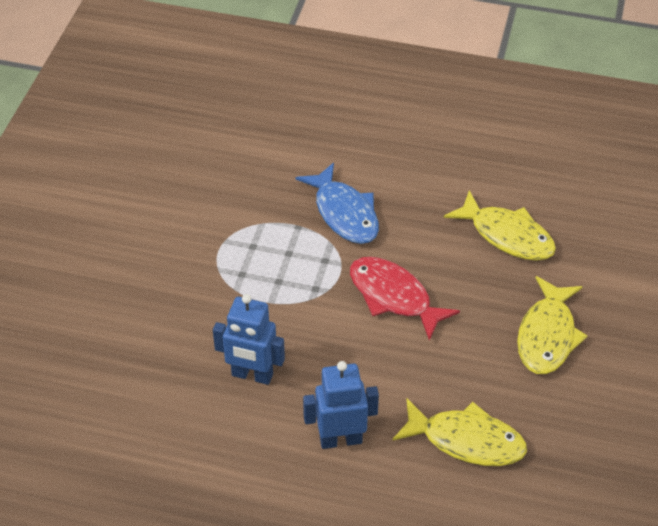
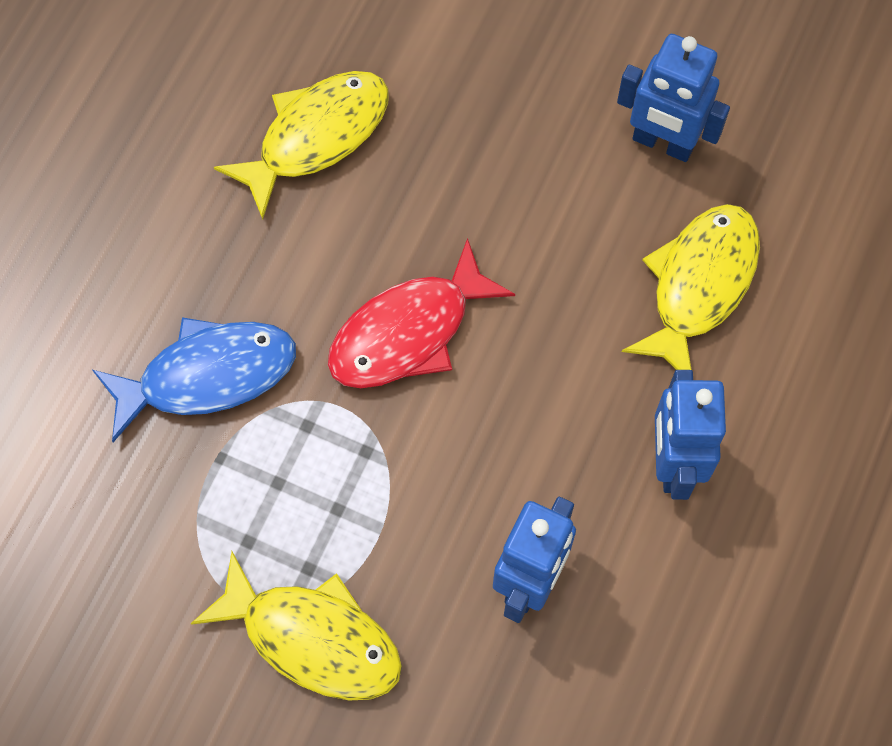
camera: 80 degrees left, 20 degrees up
yellow fish [517,276,588,374] -> yellow fish moved to [190,552,402,700]
none -> blue robot [617,34,730,162]

